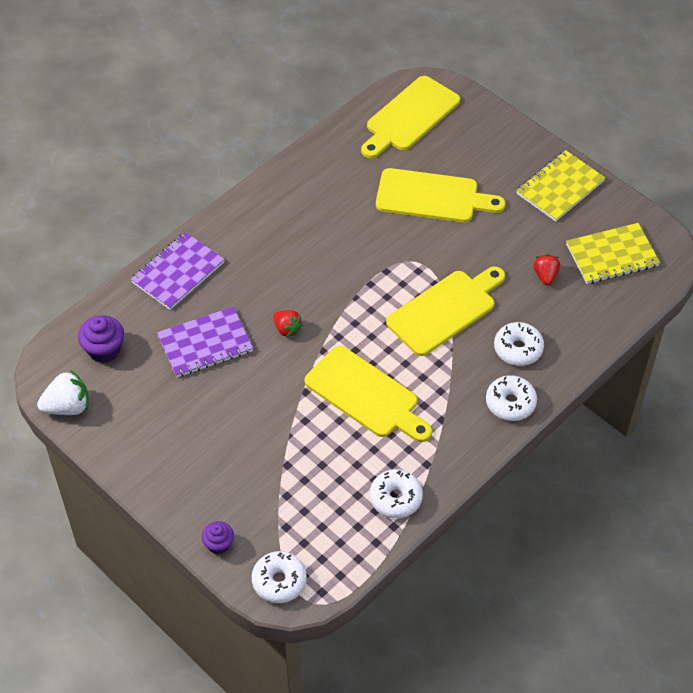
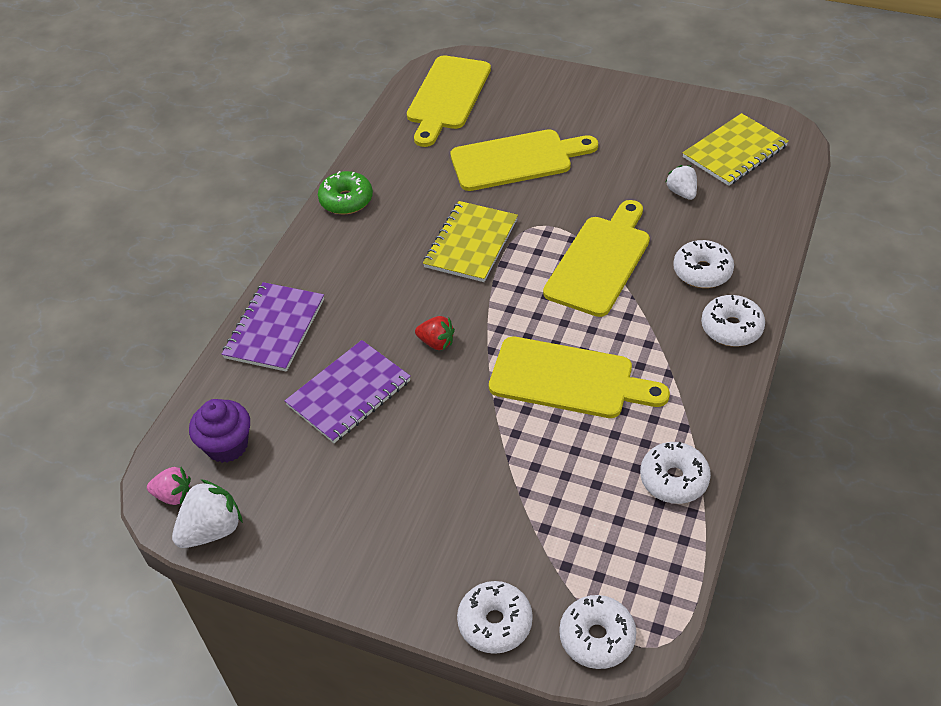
camera: 20 degrees left, 5 degrees down
purple cupcake [202,521,234,555] -> white donut [457,581,533,654]
yellow notebook [516,150,606,222] -> yellow notebook moved to [423,201,518,282]
red strawberry [534,254,560,285] -> white strawberry [666,165,697,200]
none -> pink strawberry [147,467,191,505]
none -> green donut [318,171,373,215]

